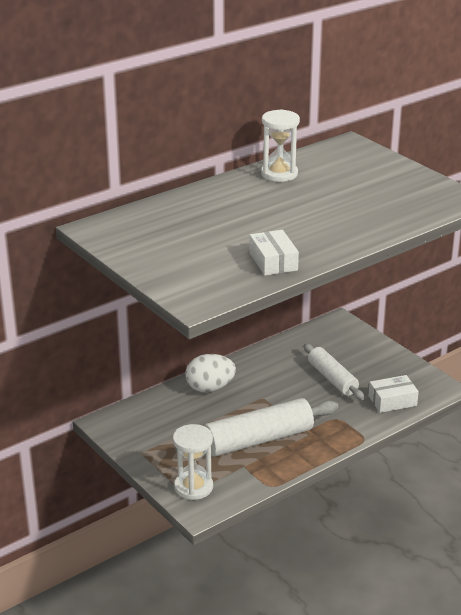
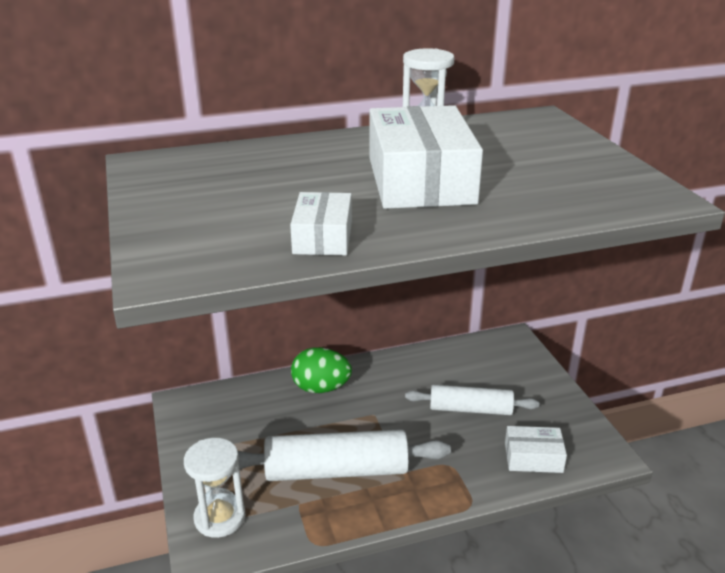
camera: 20 degrees right, 0 degrees up
white egg [185,354,236,392] -> green egg [291,347,352,393]
white rolling pin [304,344,365,400] -> white rolling pin turned 75 degrees counterclockwise [405,385,539,415]
none -> white box [369,105,483,209]

